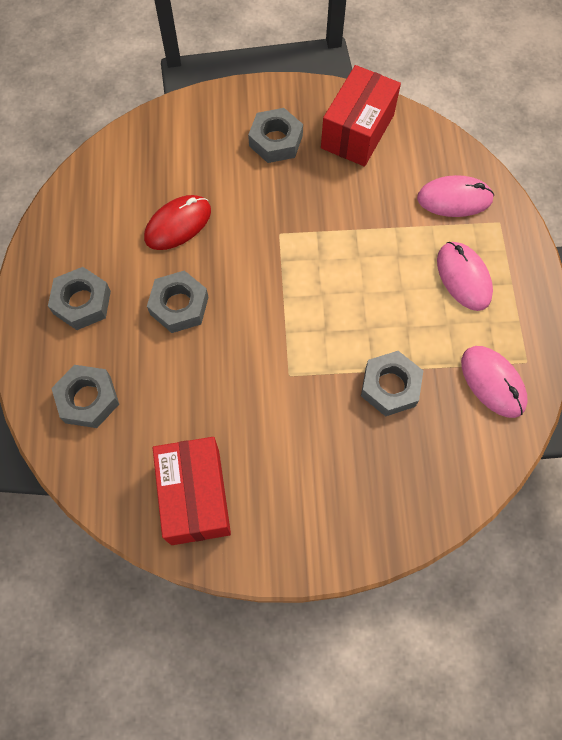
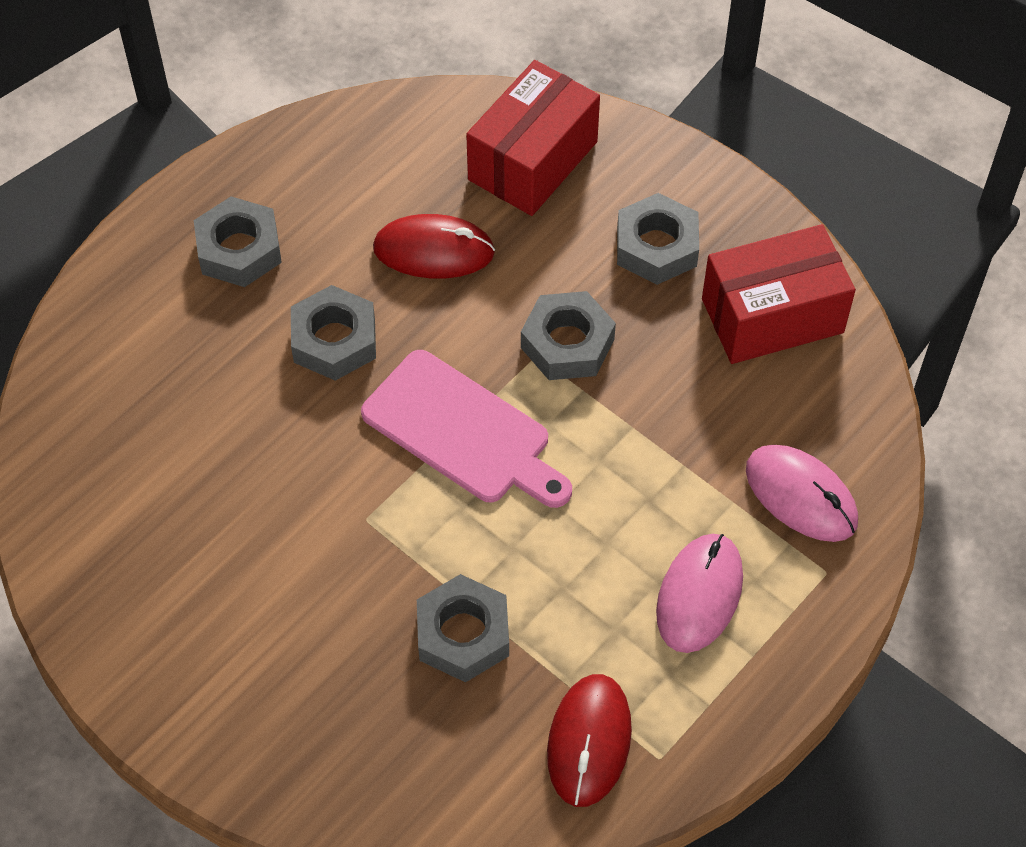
camera: 45 degrees right, 10 degrees down
grey nut [51,365,119,428] -> grey nut moved to [521,291,616,380]
red box [153,437,231,545] -> red box moved to [466,60,600,216]
pink mouse [461,346,528,418] -> red mouse [547,674,632,807]
none -> pink cutting board [361,350,572,508]

